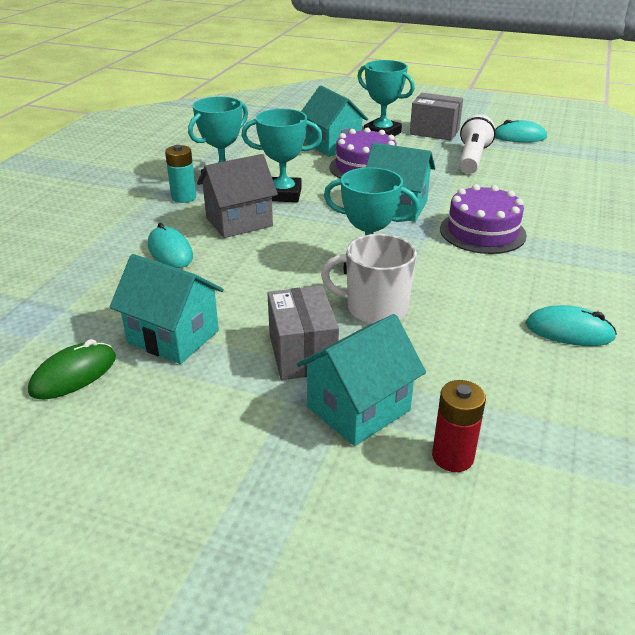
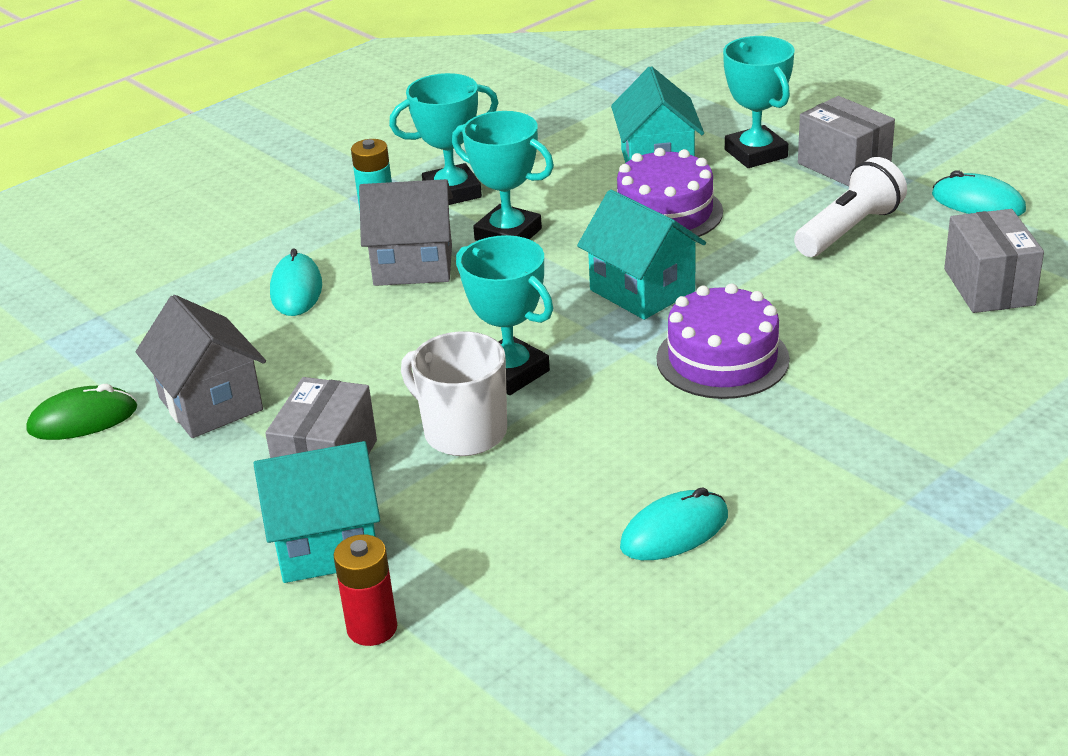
camera: 30 degrees right, 0 degrees up
turquoise house [110,254,224,364] -> grey house [136,295,266,438]
turquoise mouse [525,305,617,346] -> turquoise mouse turned 75 degrees counterclockwise [620,487,728,560]
none -> grey box [944,209,1044,313]

